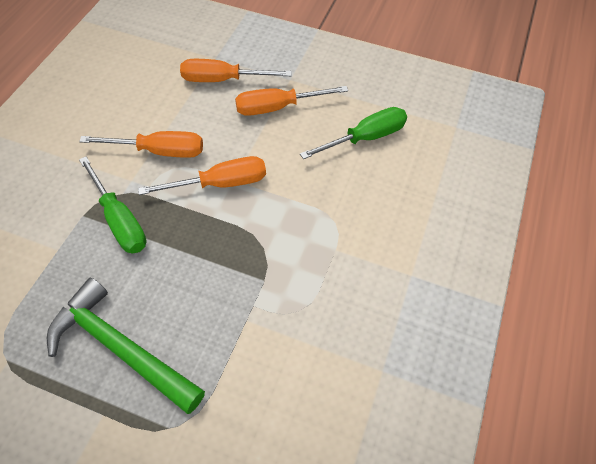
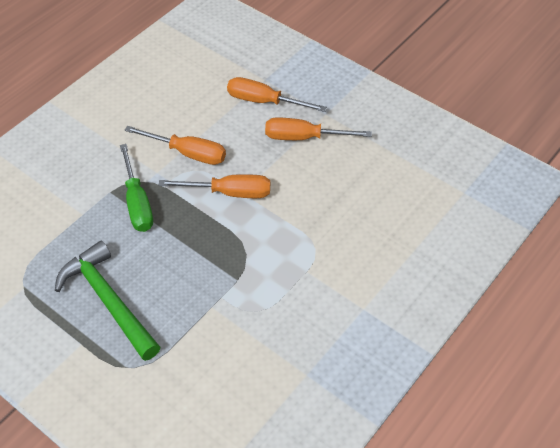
camera: 20 degrees right, 5 degrees down
green screwdriver [300,107,407,159] -> none

